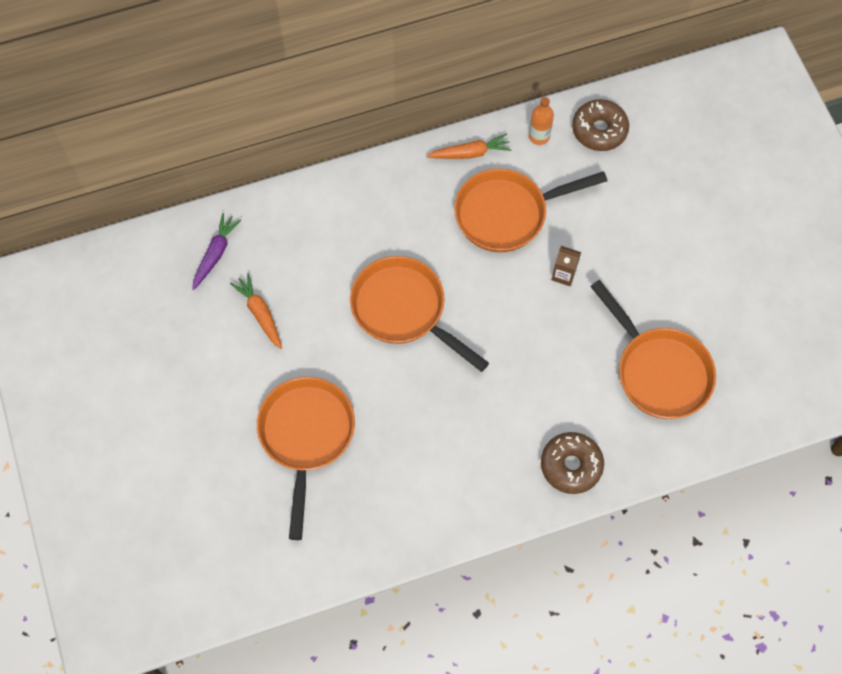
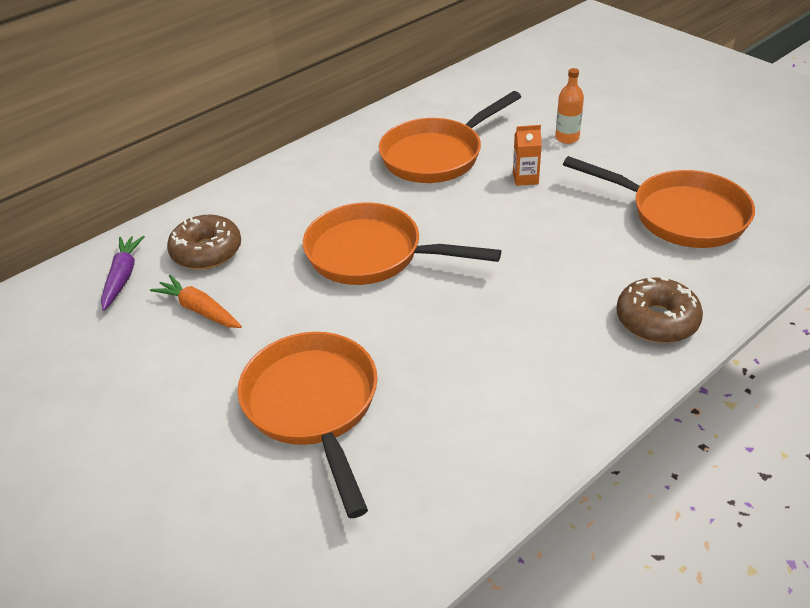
camera: 20 degrees left, 25 degrees down
orange carrot [426,133,511,159] -> none
orange bottle [529,97,554,145] -> orange bottle moved to [555,68,584,144]
brown carton [552,246,581,286] -> orange carton [513,125,542,186]
brown donut [572,99,629,151] -> brown donut moved to [167,214,241,270]

